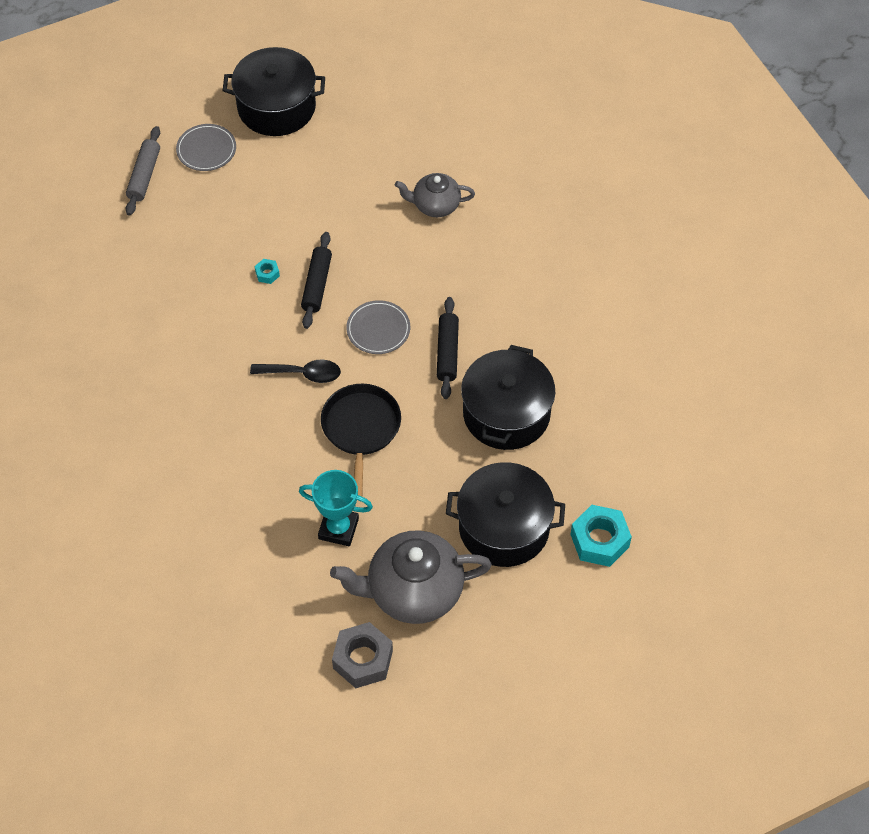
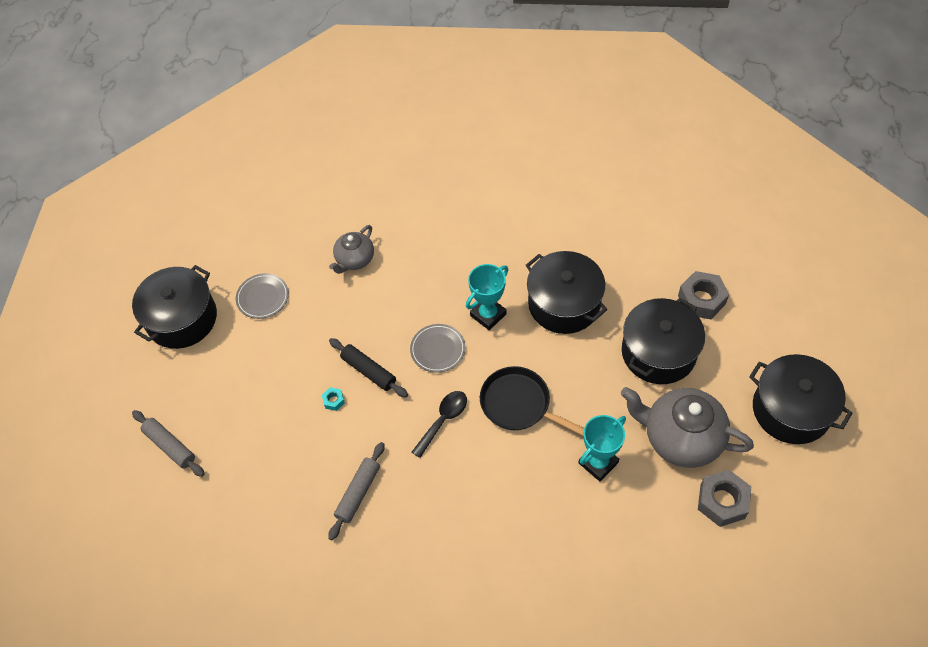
camera: 55 degrees left, 0 degrees up
grey plate [176,124,236,171] -> grey plate moved to [236,273,289,319]
grey teapot [330,530,492,624] -> grey teapot turned 90 degrees clockwise [621,387,754,468]
black rolling pin [437,297,459,399] -> turquoise trophy [466,264,508,330]
turquoise nut [570,505,632,567] -> grey nut [678,271,729,319]
none -> grey rolling pin [328,442,385,540]
none -> black pot [749,354,852,444]

